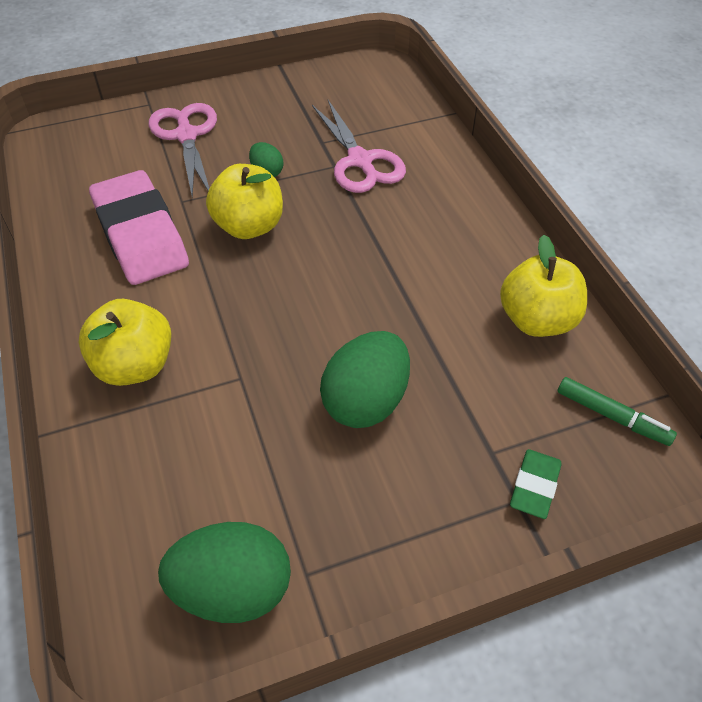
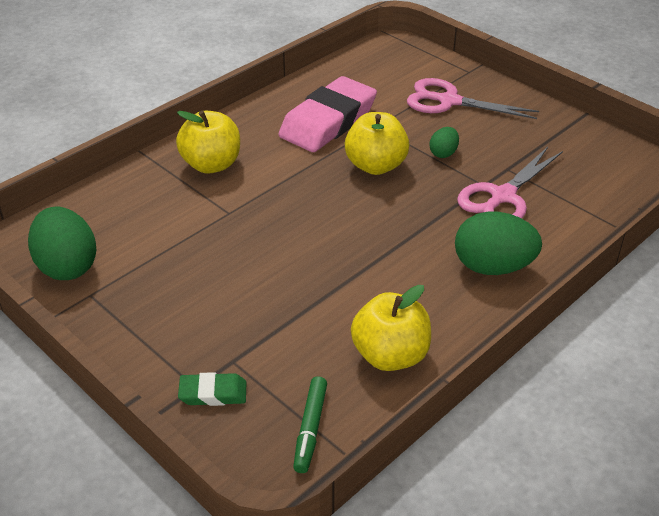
camera: 65 degrees right, 10 degrees down
pink scissors [149,103,217,198] -> pink scissors turned 120 degrees counterclockwise [407,78,539,119]
green egg [320,331,410,428] -> green egg moved to [455,212,542,275]

